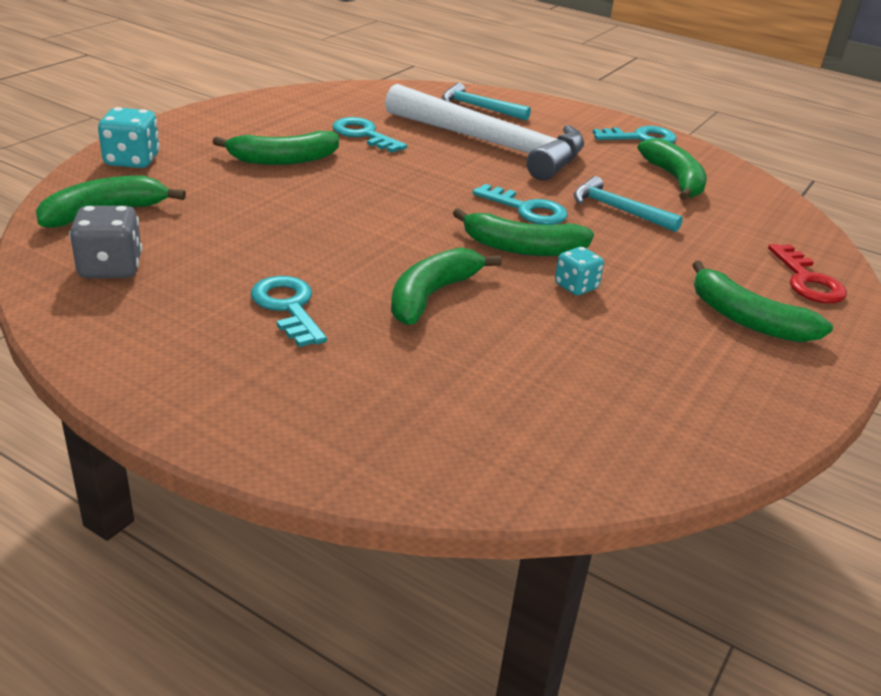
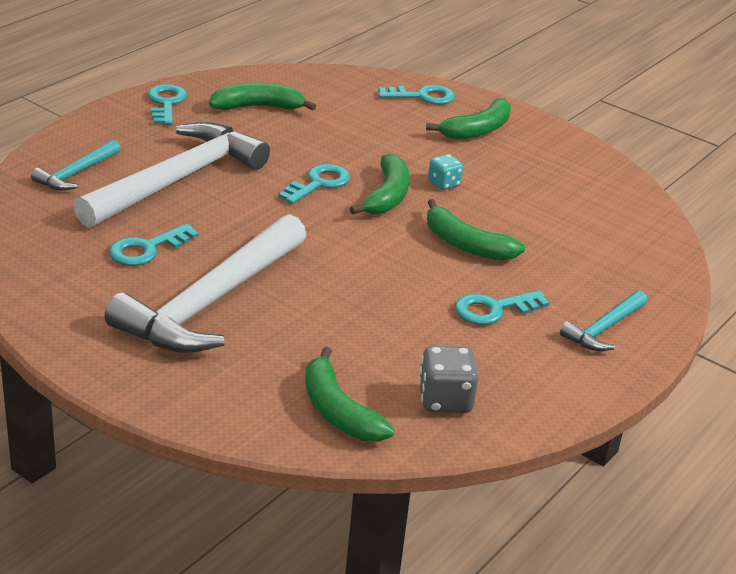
camera: 85 degrees left, 0 degrees up
turquoise dice [98,107,160,168] -> none
green banana [213,131,339,165] -> white hammer [105,214,306,353]
turquoise hammer [573,176,683,232] -> turquoise hammer moved to [560,291,647,351]
red key [768,244,847,303] -> turquoise key [378,85,455,105]

